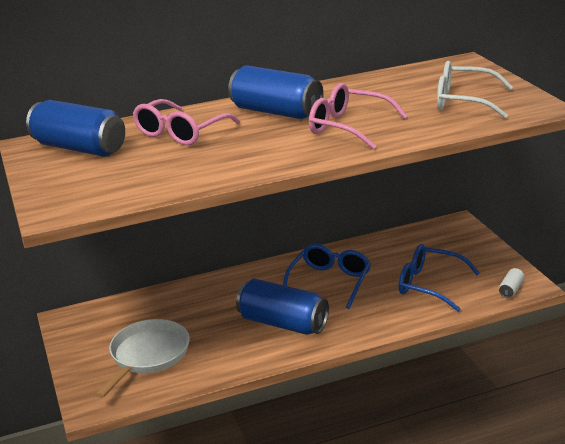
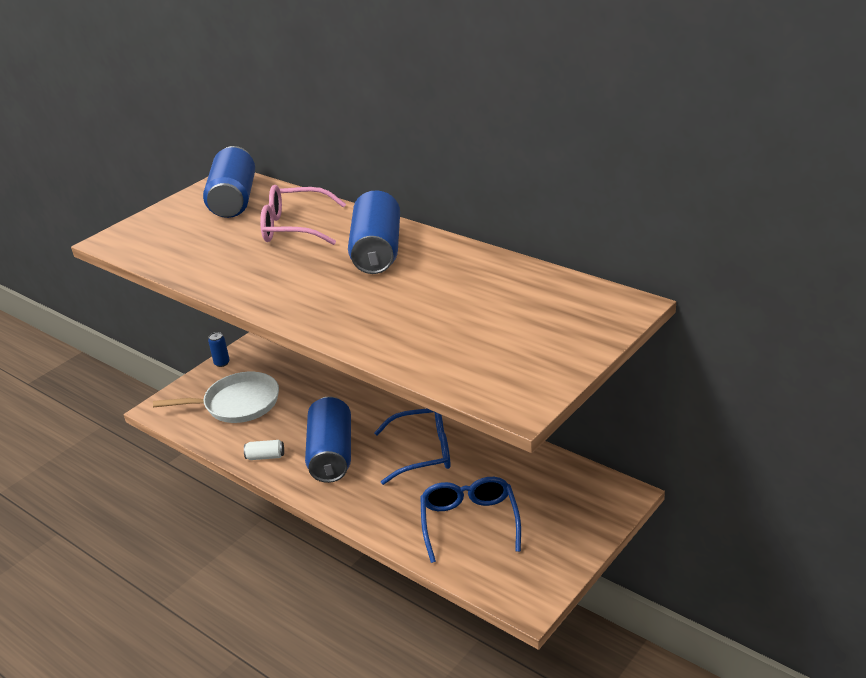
camera: 60 degrees right, 5 degrees up
pink glasses [309,83,408,149] -> none
white glasses [437,61,513,119] -> none
white can [499,268,525,298] -> white can moved to [244,440,284,460]
none -> blue can [208,332,230,367]

